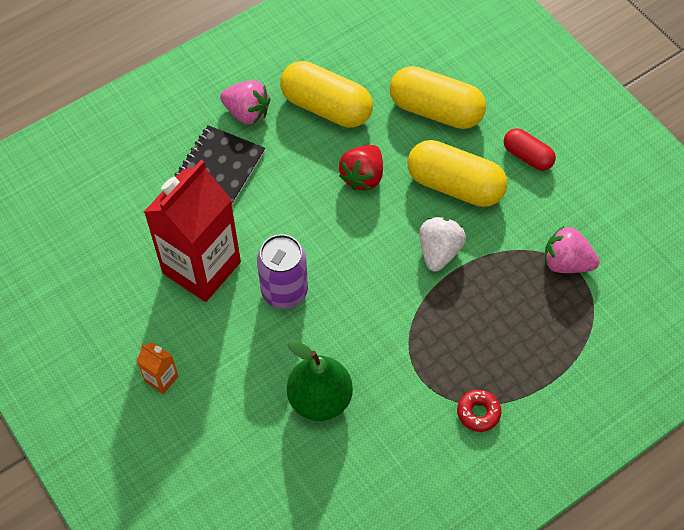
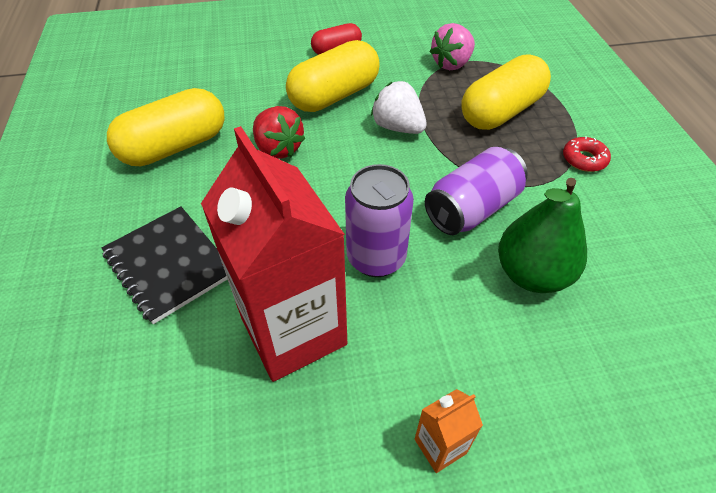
camera: 65 degrees left, 10 degrees down
pink strawberry [220,80,271,125] -> none
yellow capsule [390,66,486,129] -> yellow capsule moved to [461,54,551,130]
none -> purple can [425,147,528,235]

